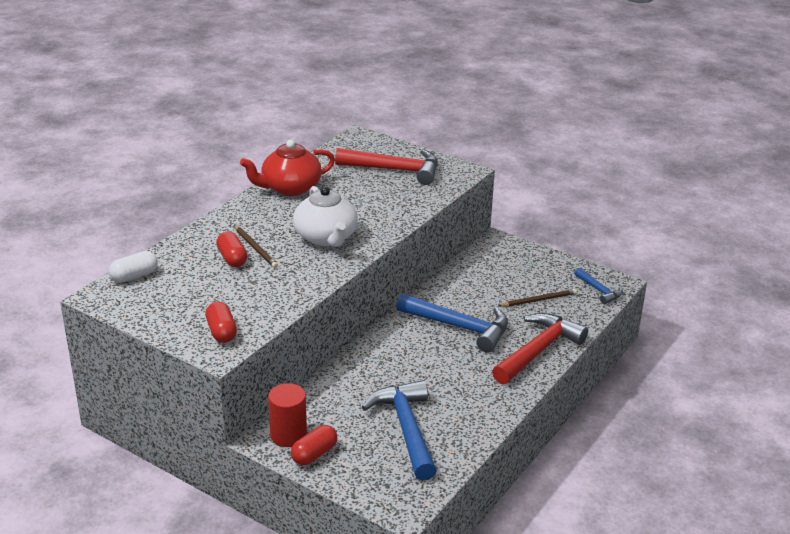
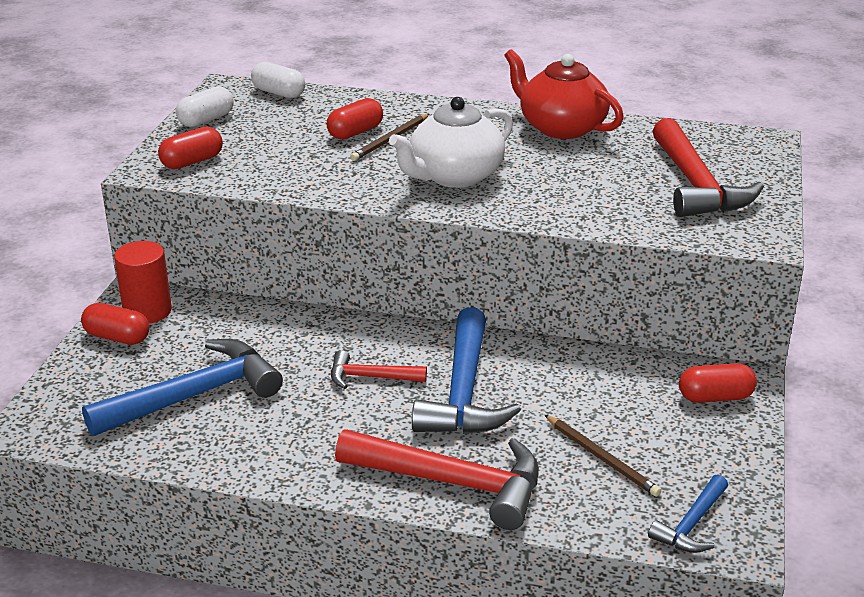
camera: 70 degrees right, 0 degrees up
none -> white capsule [176,86,234,127]
none -> red hammer [331,350,427,389]
none -> red capsule [679,363,757,403]

